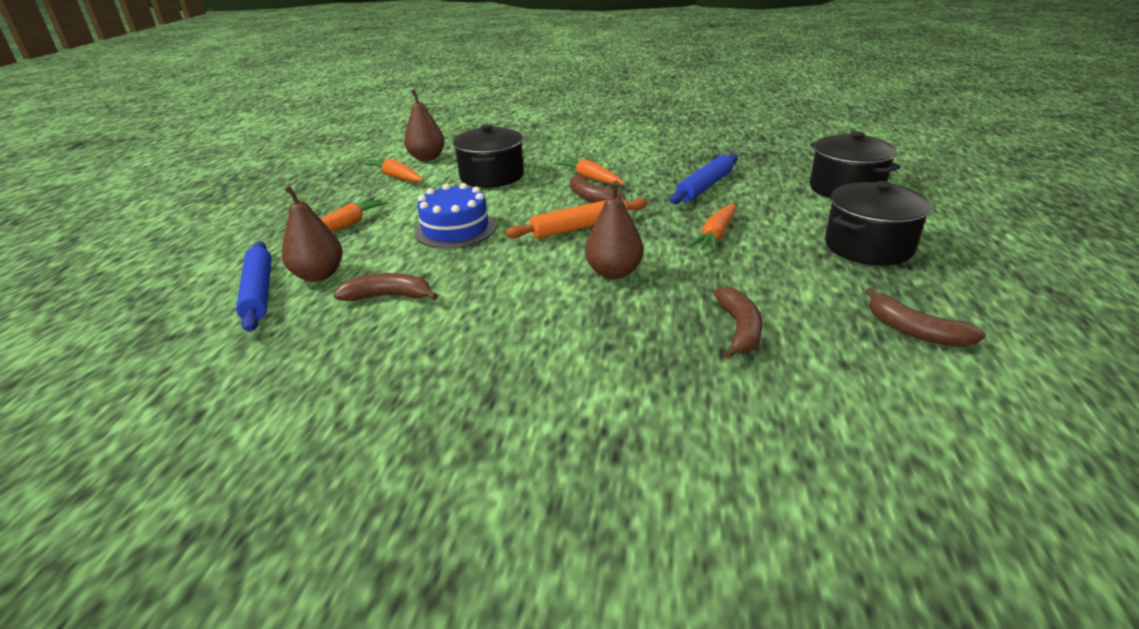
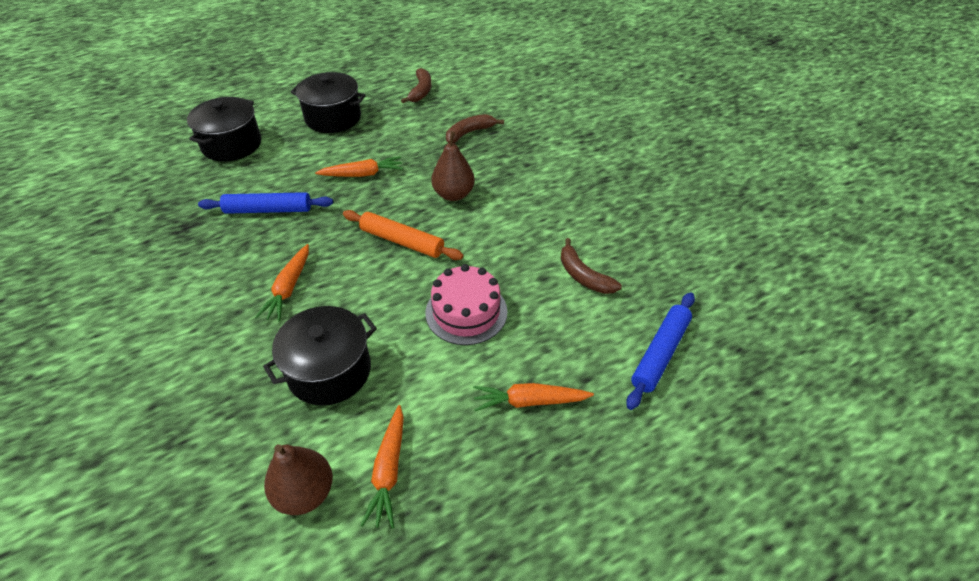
camera: 130 degrees left, 15 degrees up
brown pear [282,185,343,282] -> none
blue cake [414,183,496,249] -> pink cake [425,264,507,345]
brown banana [570,173,625,203] -> none

